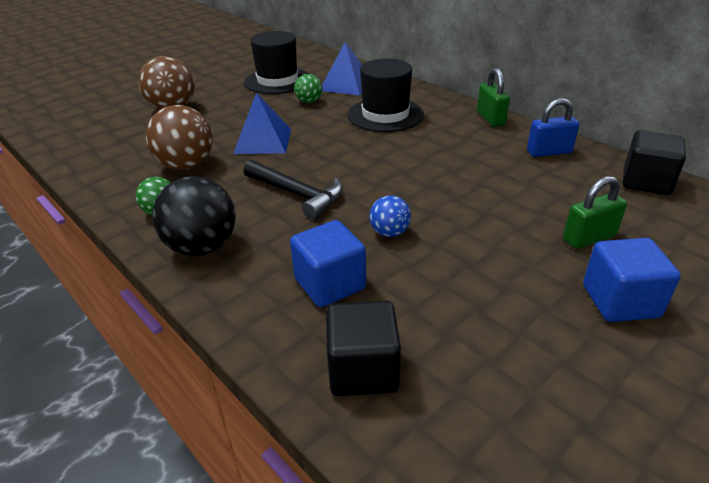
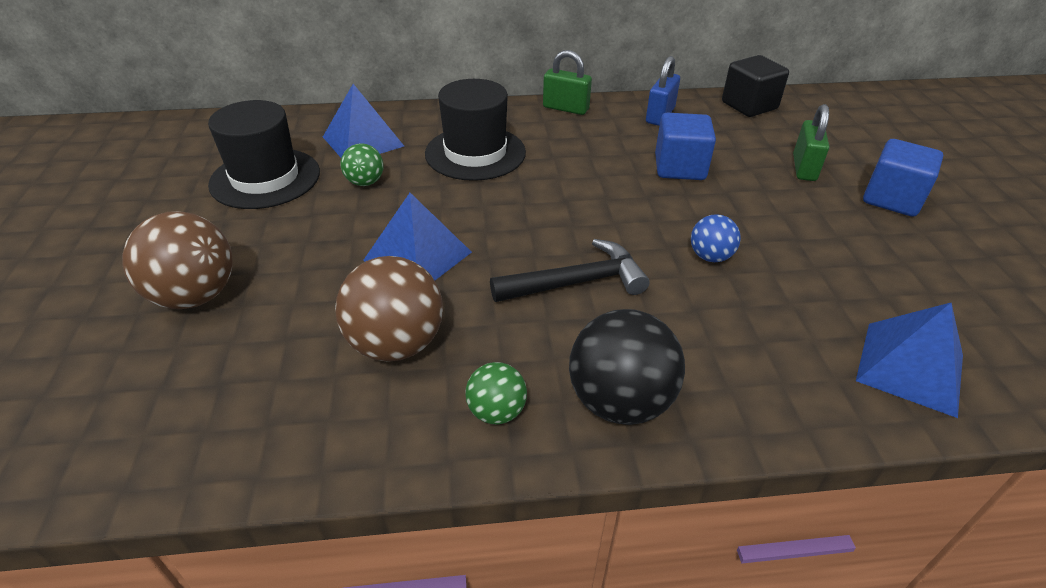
camera: 55 degrees left, 5 degrees up
blue cube [290,220,366,307] -> blue cube moved to [655,113,716,180]
black cube [326,301,401,396] -> blue pyramid [856,303,963,418]

